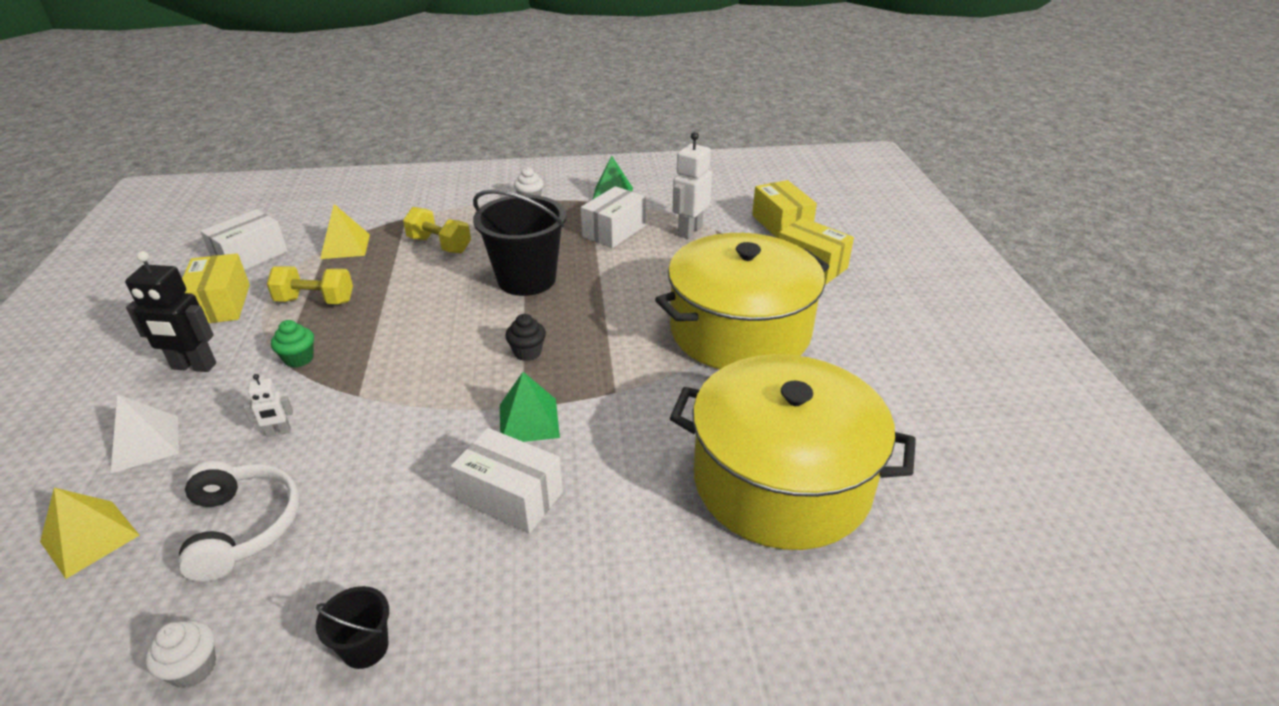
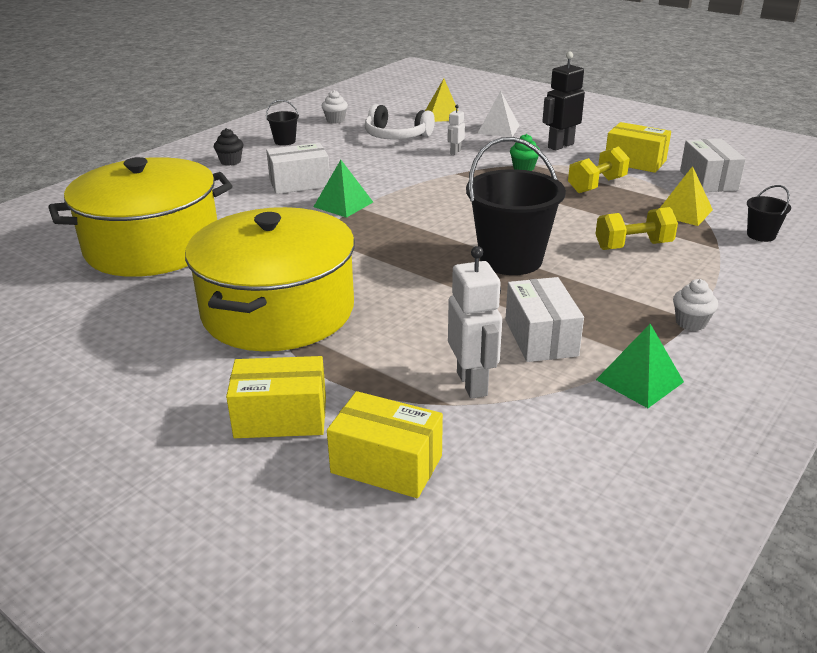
camera: 135 degrees right, 5 degrees down
black cupcake [505,314,546,361] -> black cupcake moved to [214,128,244,166]
none -> black bucket [747,185,791,242]

